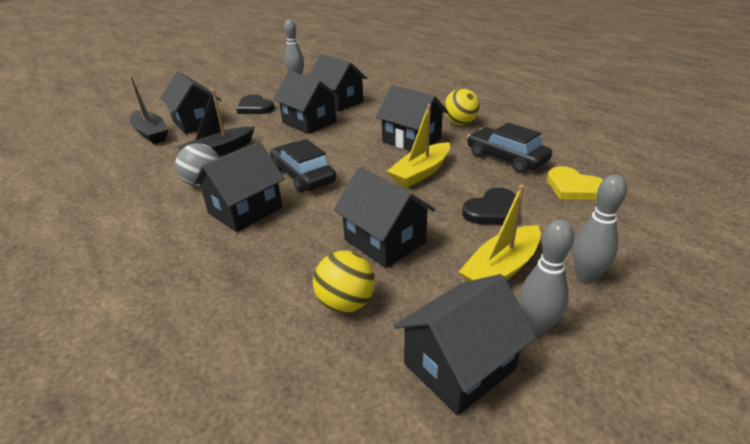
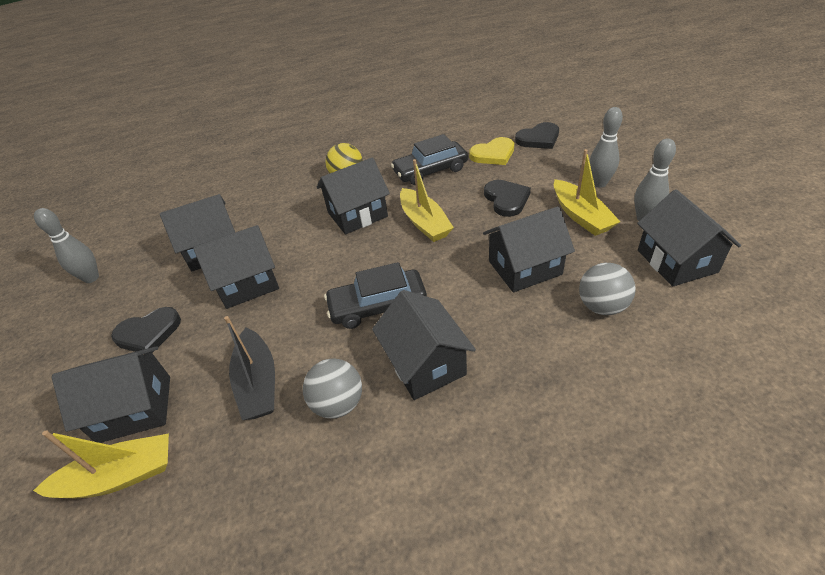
camera: 65 degrees left, 10 degrees up
black boat [129,75,168,144] -> yellow boat [33,430,169,498]
yellow ball [313,251,375,313] -> grey ball [579,263,636,315]
none -> black heart [515,122,559,149]

